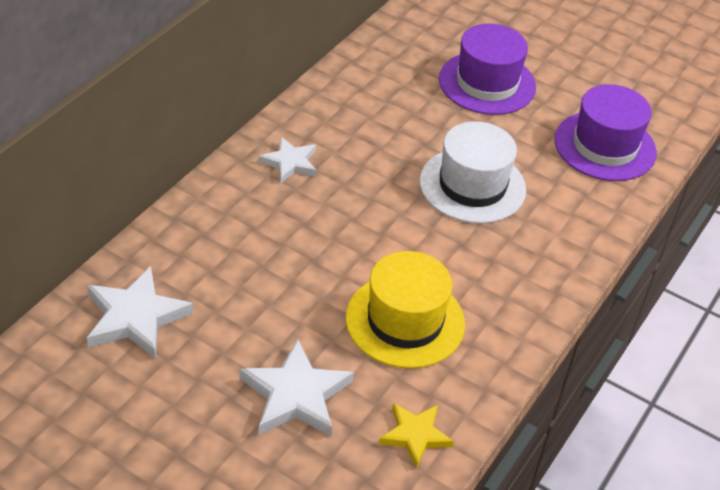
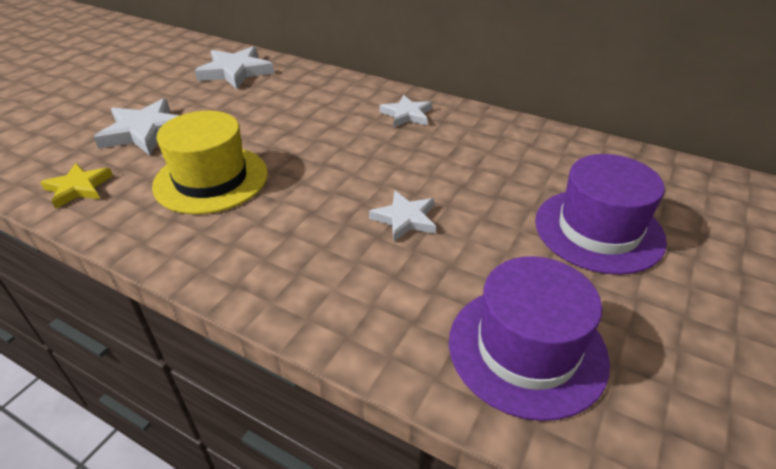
camera: 90 degrees right, 5 degrees down
white hat [420,121,526,224] -> white star [369,191,436,242]

